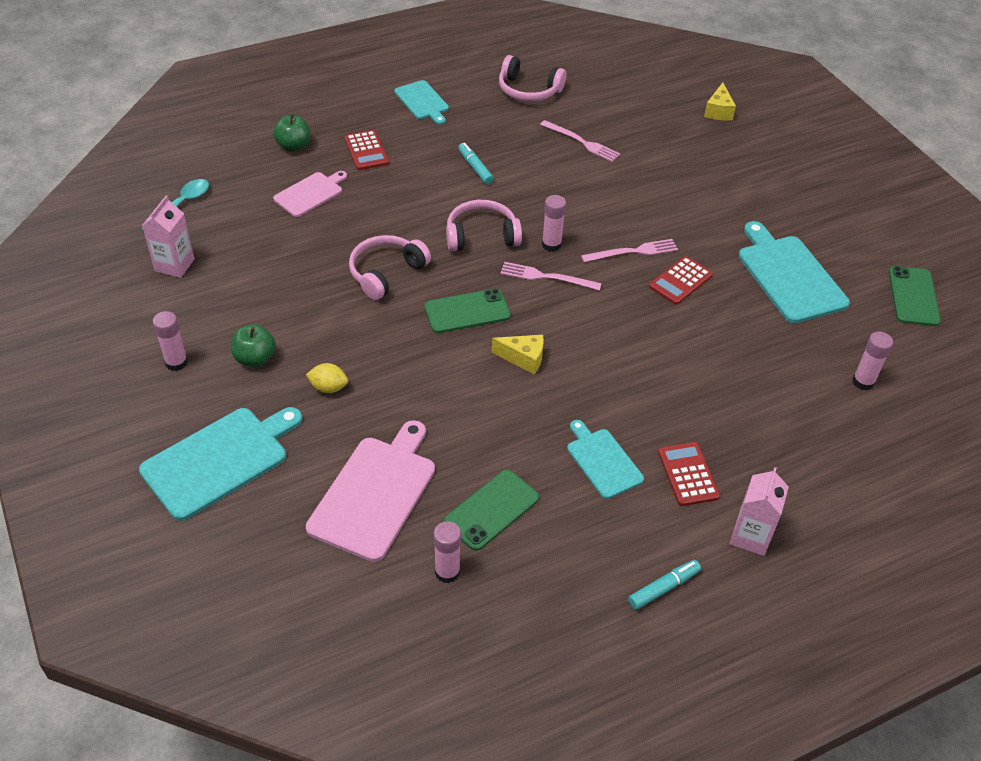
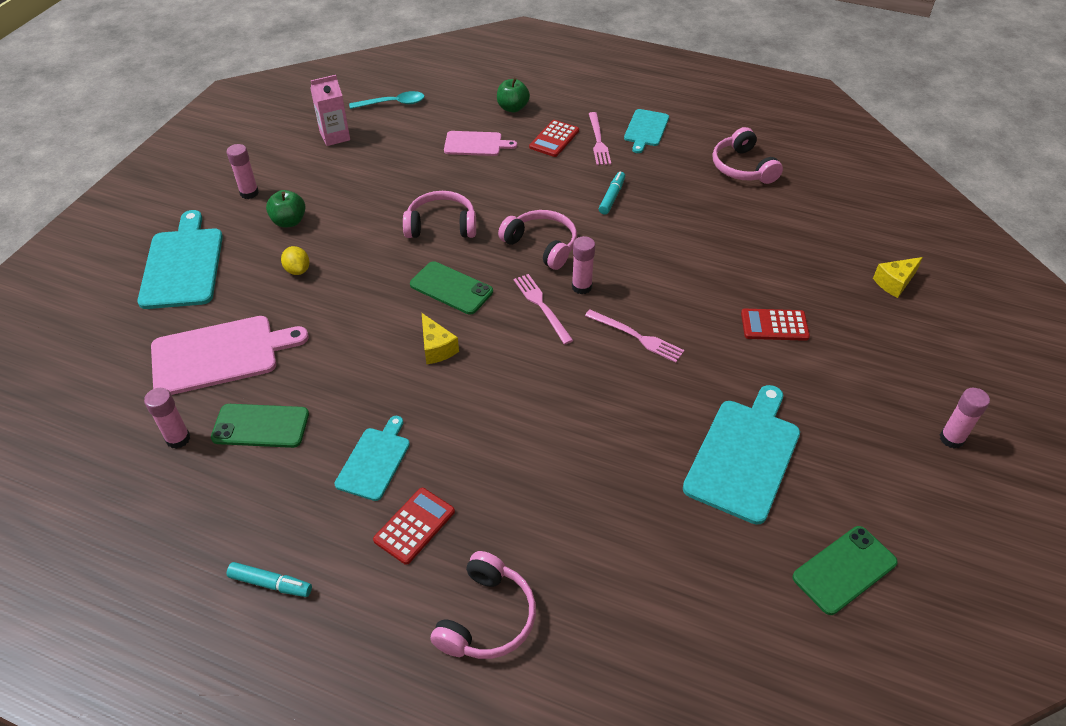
camera: 50 degrees right, 0 degrees up
turquoise cutting board [139,407,302,521] -> turquoise cutting board turned 105 degrees counterclockwise [137,210,223,309]
pink fork [540,120,620,162] -> pink fork moved to [589,112,611,165]
red calculator [649,256,713,305] -> red calculator moved to [741,309,810,341]
pink carton [730,467,789,556] -> none
pink glue stick [852,332,893,391] -> pink glue stick moved to [940,388,990,449]
none -> pink headphones [430,551,536,659]

